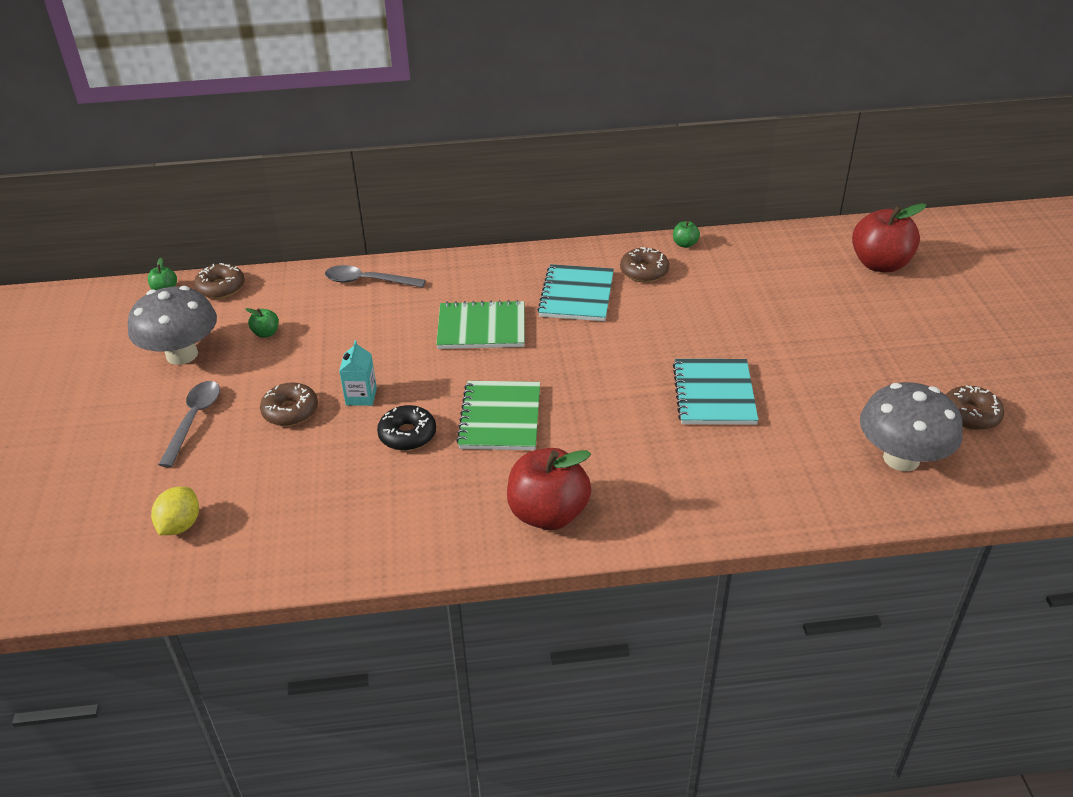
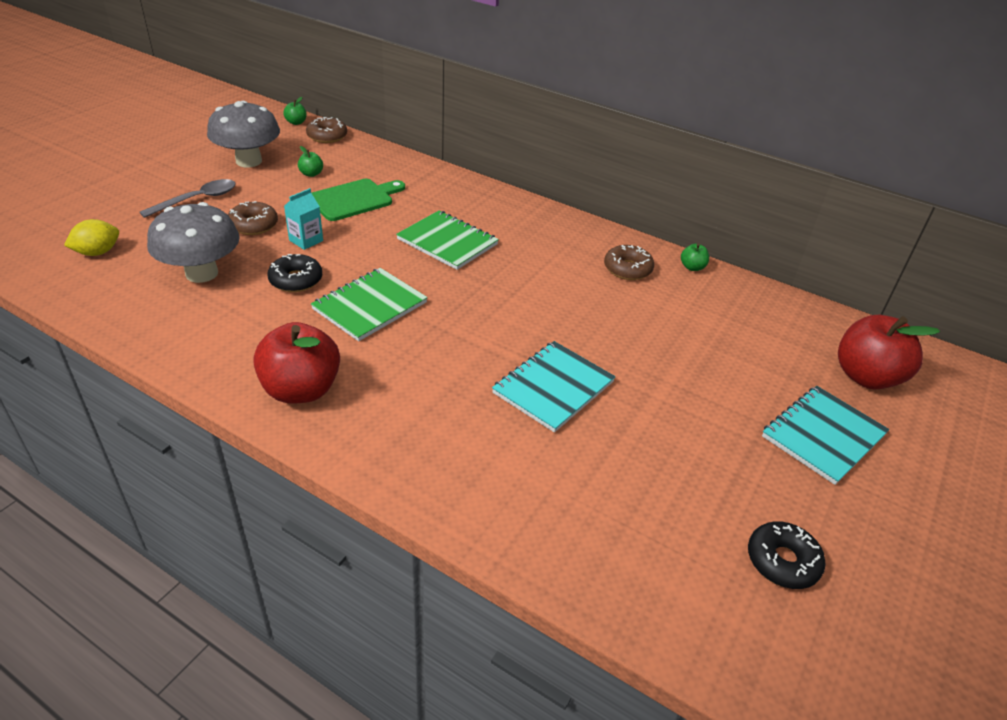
camera: 35 degrees right, 0 degrees up
grey spoon [325,265,426,288] -> none
turquoise notebook [537,264,614,321] -> turquoise notebook moved to [762,386,890,485]
grey mushroom [860,382,963,471] -> grey mushroom moved to [147,202,240,283]
brown donut [946,385,1004,430] -> black donut [748,521,826,589]
none -> green cutting board [312,179,405,221]

